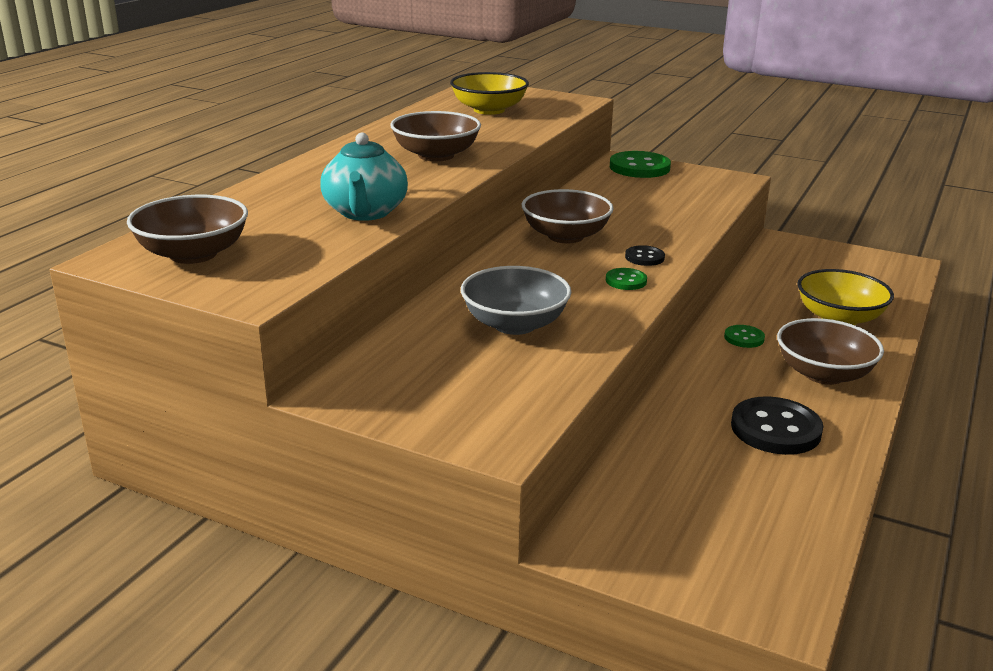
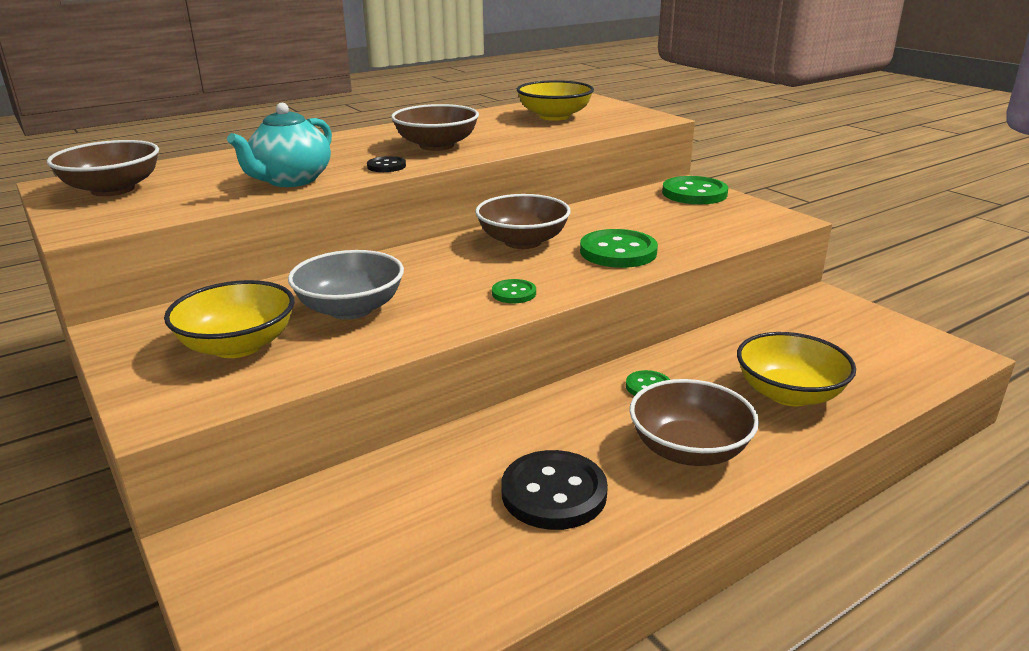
camera: 30 degrees right, 0 degrees up
black button [625,245,665,266] -> black button moved to [367,156,406,172]
none -> yellow bowl [164,280,294,358]
none -> green button [580,229,658,268]

